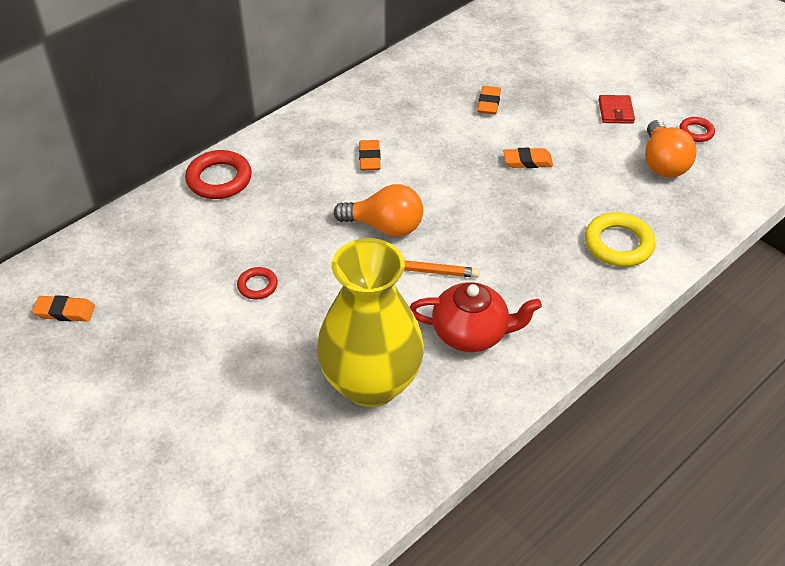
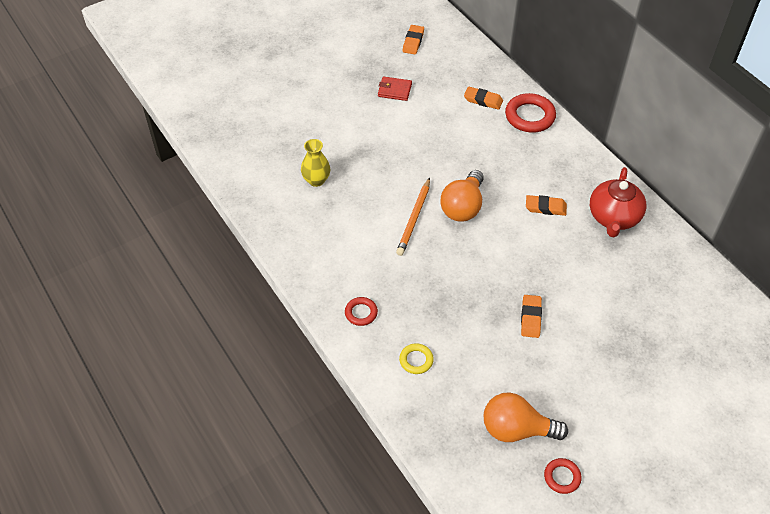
camera: 100 degrees right, 5 degrees up
red ring [237,267,278,299] -> red ring moved to [345,297,378,326]
yellow vase [317,238,424,407] -> yellow vase [301,139,330,187], size x0.42
red teapot [410,282,542,352] -> red teapot moved to [590,167,646,237]
orange eraser [477,86,501,114] -> orange eraser moved to [464,87,503,110]
yellow ring [585,212,656,267] -> yellow ring [399,343,434,374], size x0.56
red wallet [598,95,635,124] -> red wallet moved to [378,76,412,101]

